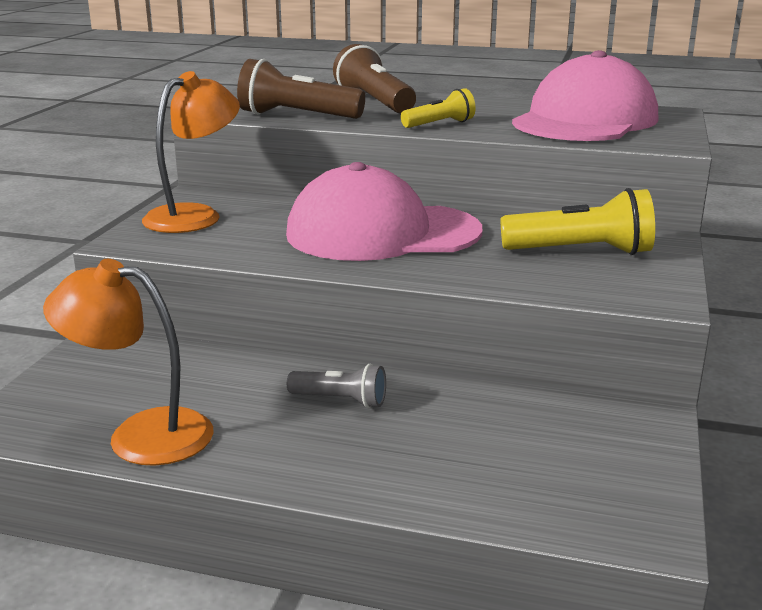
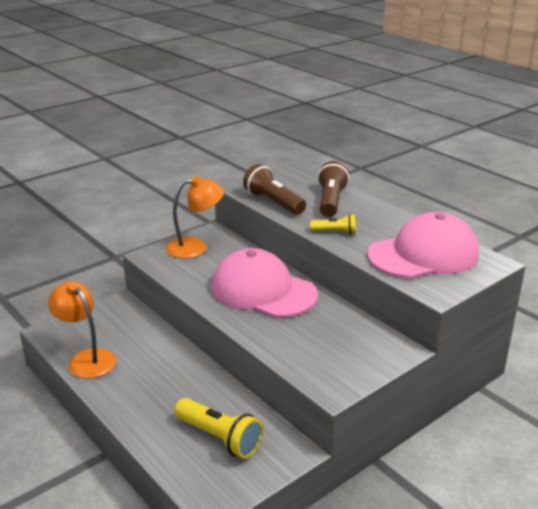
camera: 35 degrees right, 5 degrees up
grey flashlight [287,364,386,408] -> none
yellow flashlight [501,188,655,255] -> yellow flashlight moved to [174,398,263,459]

